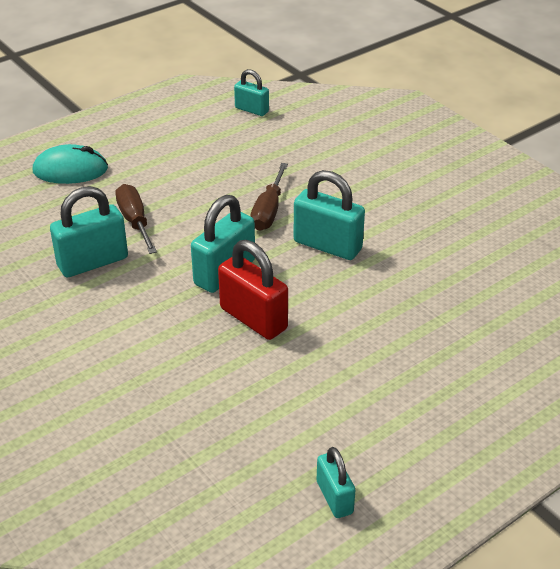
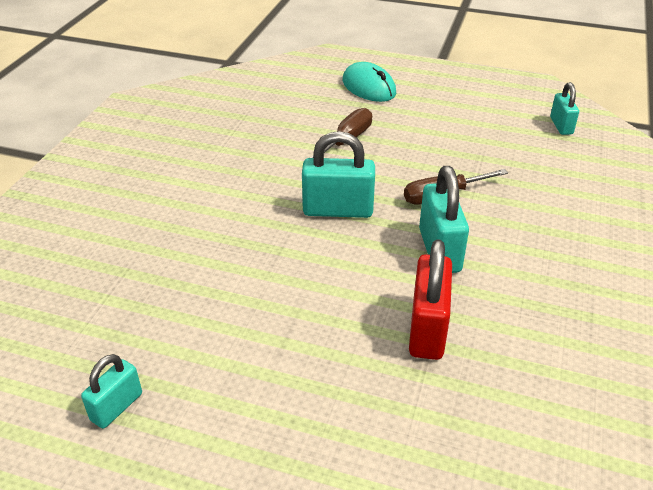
camera: 55 degrees right, 0 degrees up
turquoise padlock [50,186,128,277] -> none
red padlock [218,240,288,340] -> red padlock moved to [409,239,452,360]

